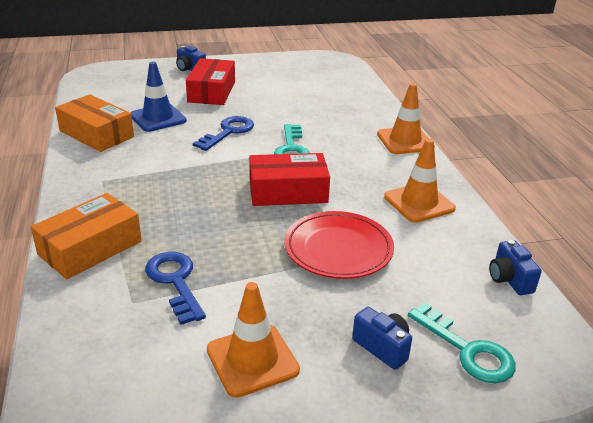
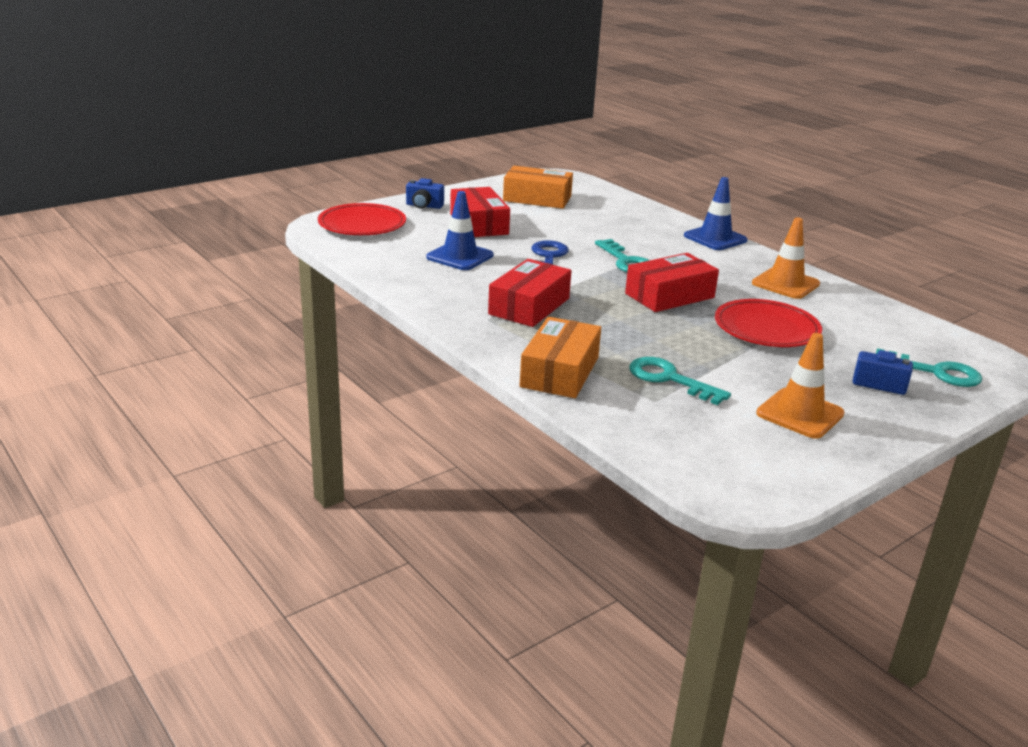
camera: 25 degrees left, 5 degrees down
orange box [55,94,134,152] -> orange box moved to [503,166,573,209]
blue key [145,252,206,325] -> turquoise key [629,357,731,405]
orange traffic cone [377,83,435,154] -> blue traffic cone [684,177,748,250]
blue camera [489,240,542,295] -> none
none -> red plate [318,203,406,235]
none -> red box [488,259,572,327]

